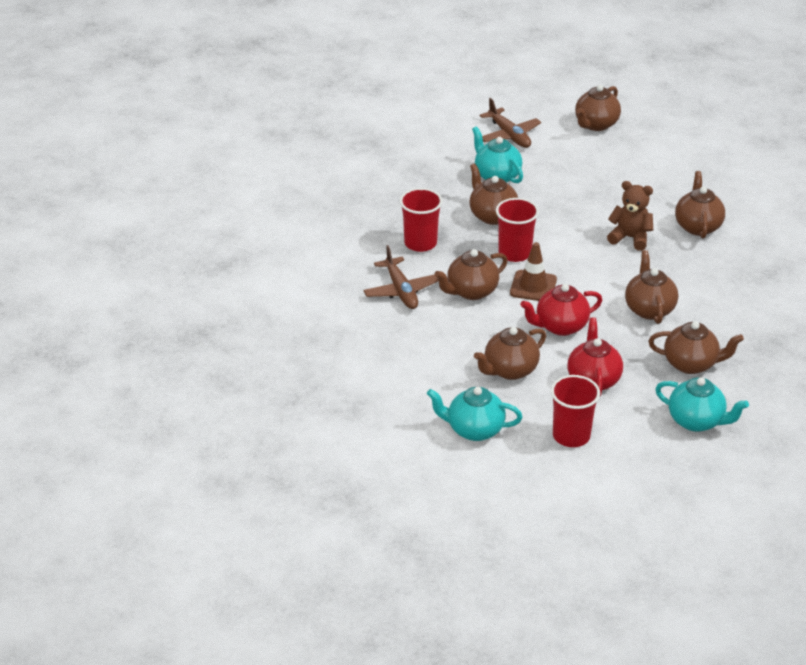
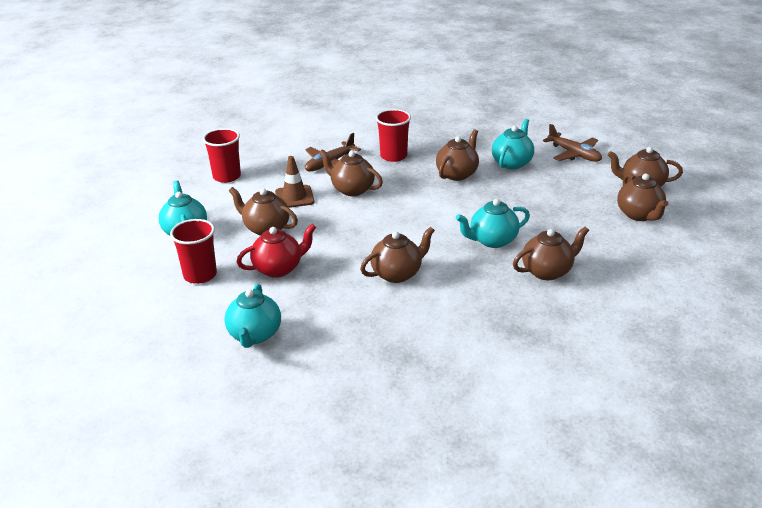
camera: 65 degrees right, 5 degrees down
brown plane [479,98,541,148] -> brown plane turned 75 degrees counterclockwise [543,124,602,162]
red cup [496,198,539,262] -> red cup moved to [203,128,241,183]
brown traffic cone [510,242,557,301] -> brown traffic cone moved to [275,156,315,208]
red teapot [520,284,602,336] -> none
brown teddy bear [607,181,653,251] -> turquoise teapot [456,199,530,248]
brown teapot [649,321,744,374] -> brown teapot moved to [617,173,668,221]

